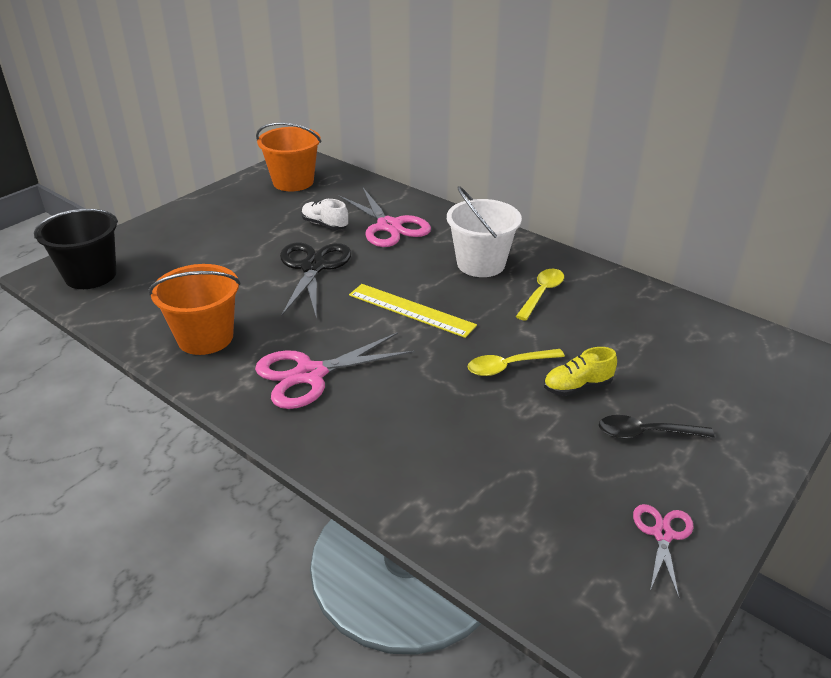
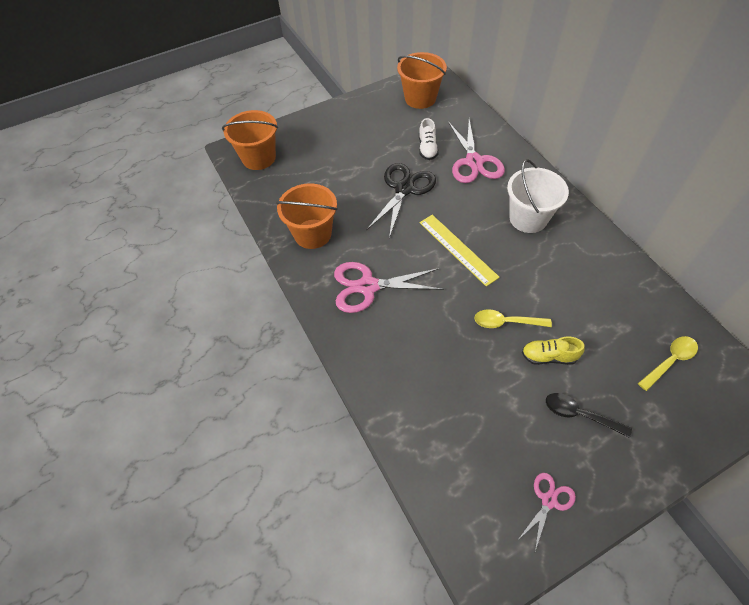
camera: 25 degrees right, 20 degrees up
black bucket [34,209,118,289] -> orange bucket [222,110,278,170]
white shoe [301,199,348,230] -> white shoe turned 150 degrees counterclockwise [419,118,439,160]
yellow spoon [516,269,564,321] -> yellow spoon moved to [638,336,698,391]

